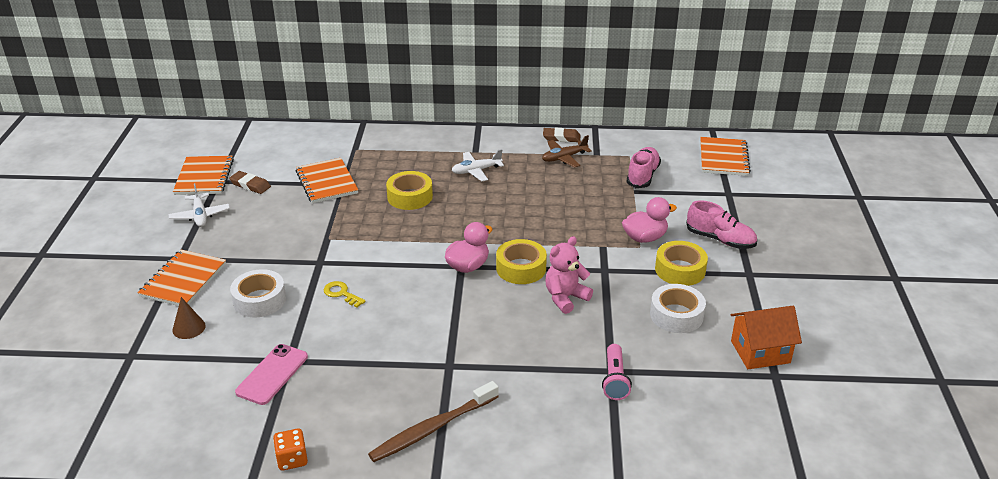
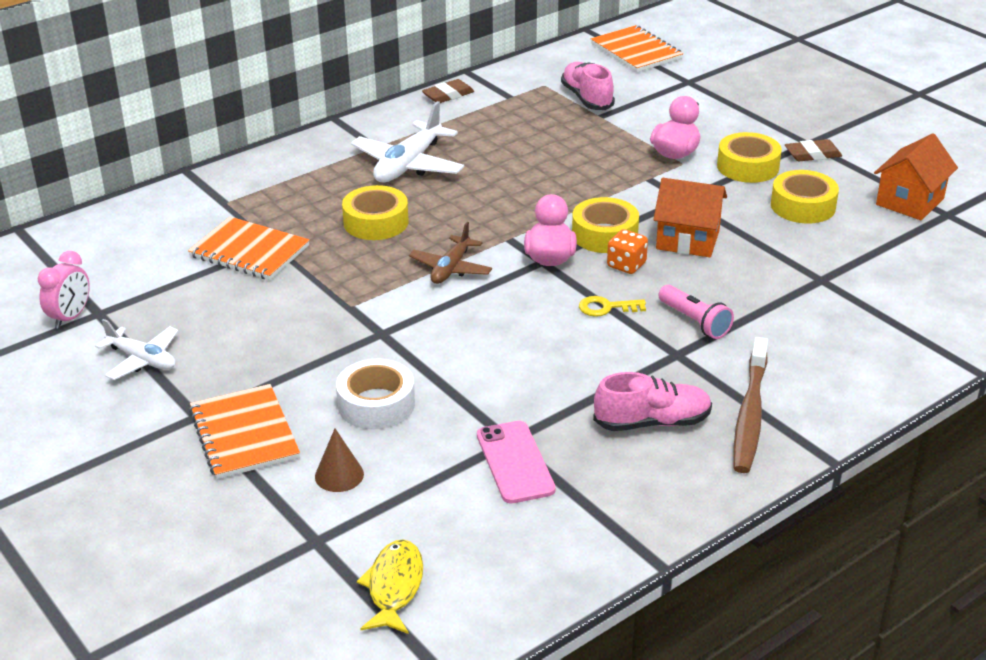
camera: 40 degrees left, 0 degrees up
orange notebook [173,156,234,195] -> pink clock [38,251,90,329]
brown eraser [229,171,271,194] -> brown eraser moved to [785,139,842,162]
orange dice [273,428,308,471] -> orange dice moved to [607,229,648,274]
yellow key [324,281,366,308] -> yellow key moved to [579,296,646,317]
white plane [452,149,504,181] -> white plane [351,101,464,182], size x1.58
brown plane [542,135,592,168] -> brown plane moved to [409,222,492,284]
pink teddy bear [545,236,593,314] -> orange house [653,178,727,257]
pink flashlight [602,344,632,400] -> pink flashlight moved to [658,285,734,339]
white tape [650,284,706,333] -> yellow tape [771,170,839,223]
pink shoe [687,200,757,249] -> pink shoe moved to [593,372,712,431]
none -> yellow fish [357,539,423,634]

